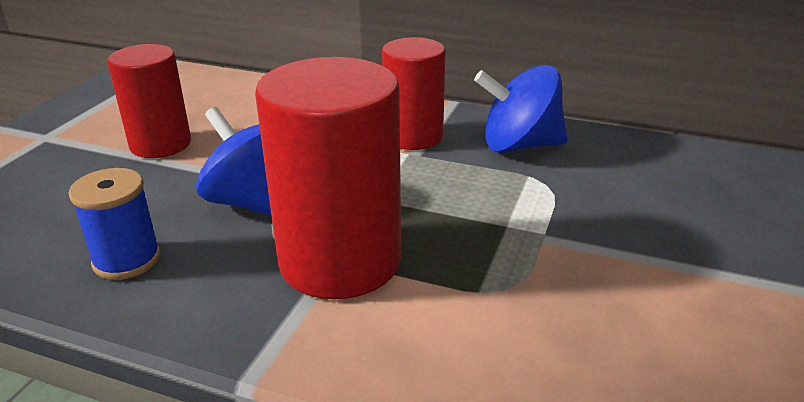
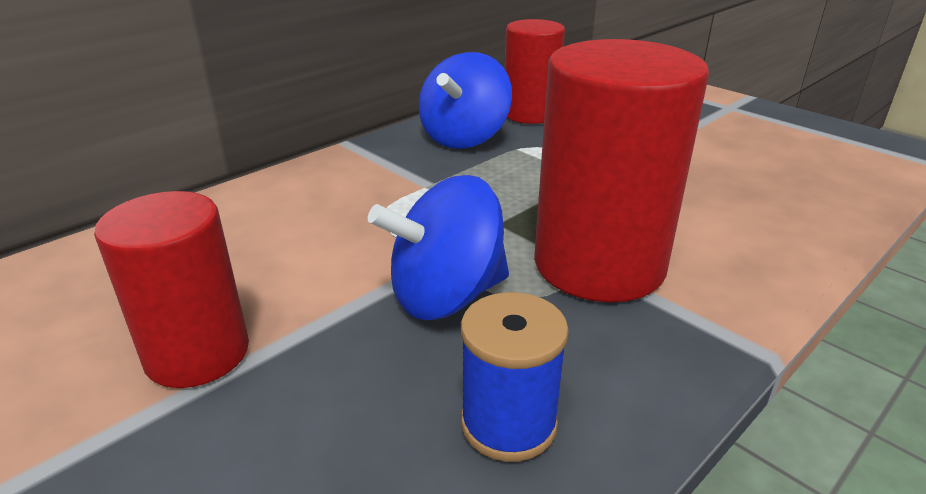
camera: 65 degrees left, 0 degrees up
red cylinder [382,37,445,150] -> red cylinder moved to [505,19,565,124]

